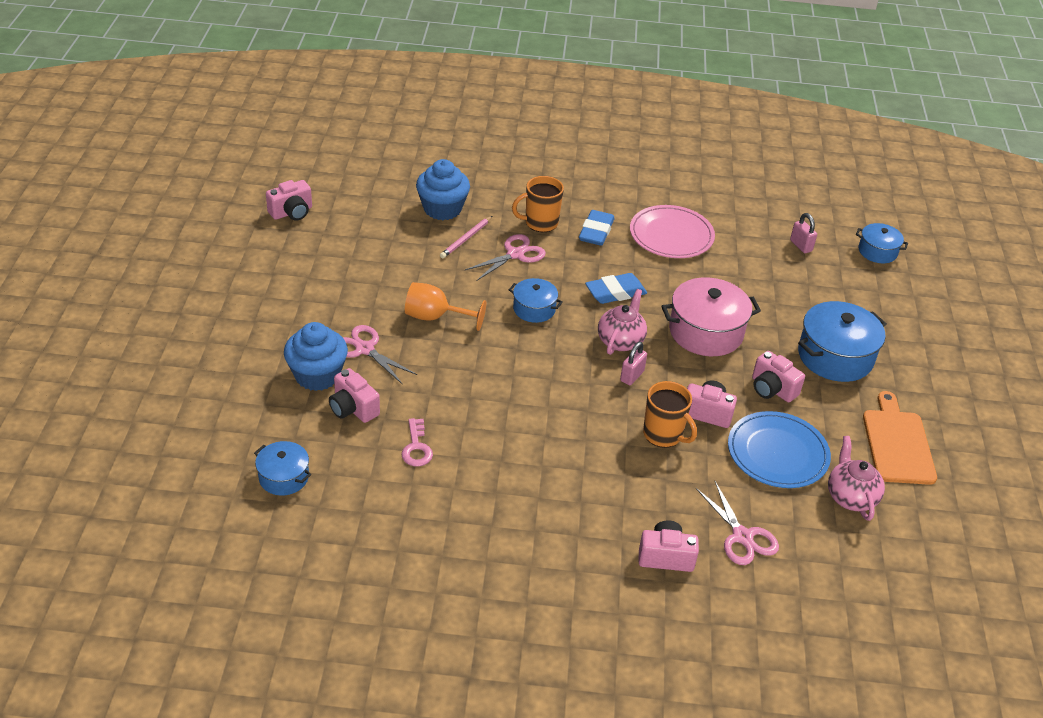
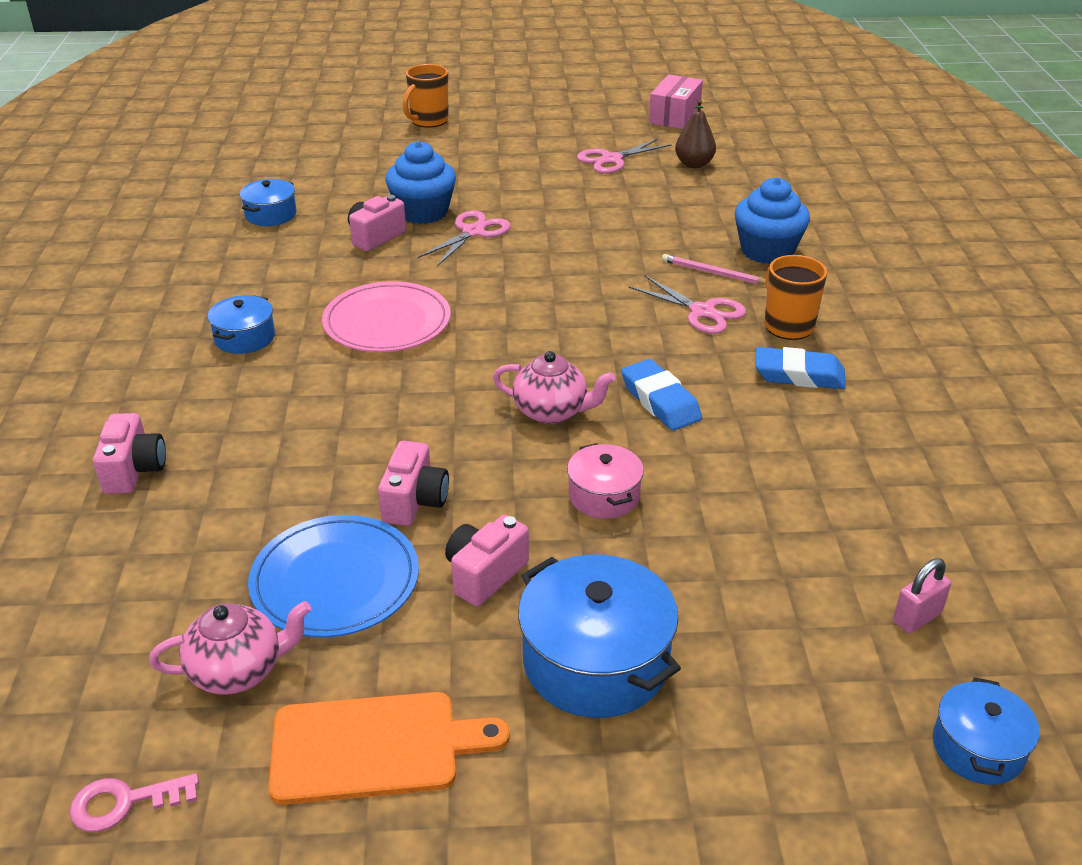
camera: 85 degrees right, 5 degrees down
pink camera [266,180,312,221] -> brown pear [675,99,716,168]
pink key [401,418,433,467] -> pink key moved to [69,773,199,832]
orange goblet [405,282,486,331] -> none
blue pot [509,278,563,323] -> blue pot moved to [208,295,275,354]
pink padlock [620,342,647,385] -> none
pink plate [630,205,715,258] -> pink plate moved to [322,281,451,352]
orange mug [643,381,697,448] -> orange mug moved to [403,64,448,127]
pink pot [661,277,761,356] -> pink pot [567,443,644,519], size x0.57
pink scissors [696,481,779,565] -> pink scissors moved to [577,139,671,174]
none -> pink box [649,74,703,129]

